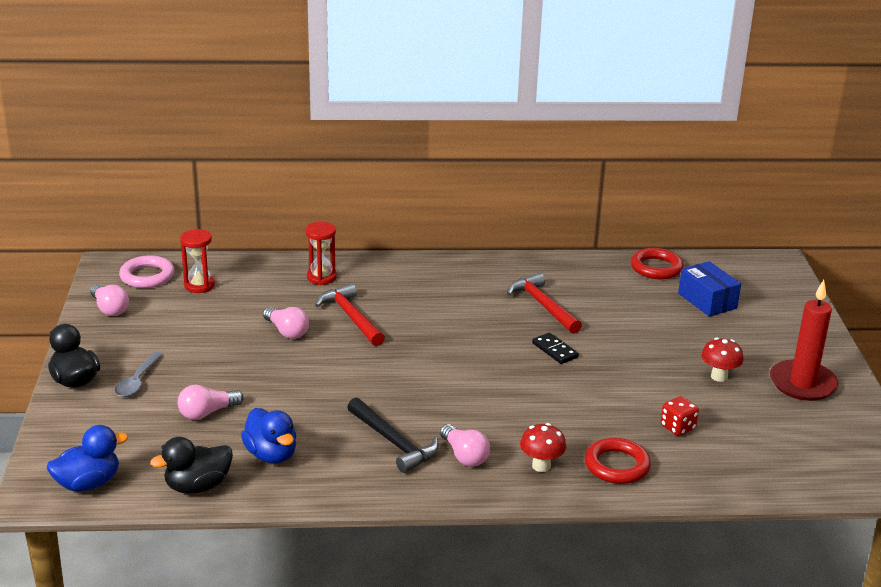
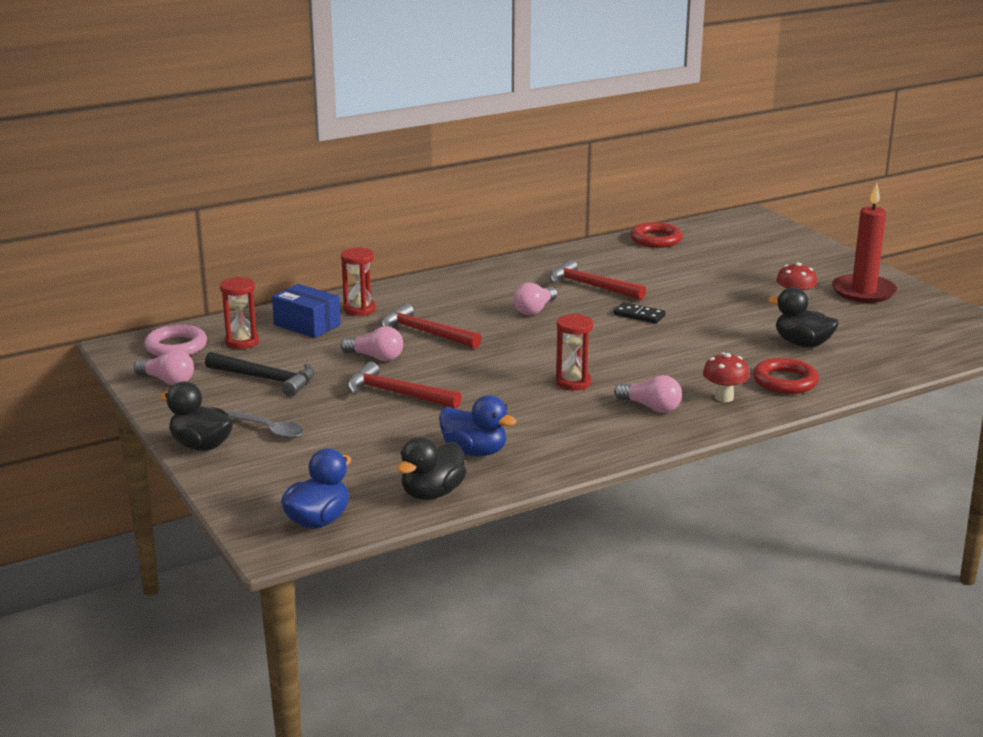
camera: 25 degrees left, 5 degrees down
grey spoon [114,352,163,397] -> grey spoon turned 45 degrees counterclockwise [227,411,304,439]
pink light bulb [178,385,244,420] -> pink light bulb moved to [513,283,557,315]
black hammer [347,398,439,473] -> black hammer moved to [205,352,315,397]
red dice [661,396,699,436] -> black duck [768,287,839,348]
blue box [678,261,741,317] -> blue box moved to [272,284,341,338]
none -> red hammer [347,361,462,409]
none -> red hourglass [555,314,593,390]

